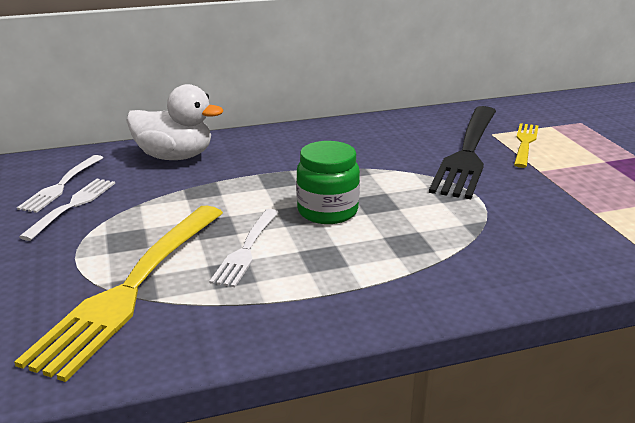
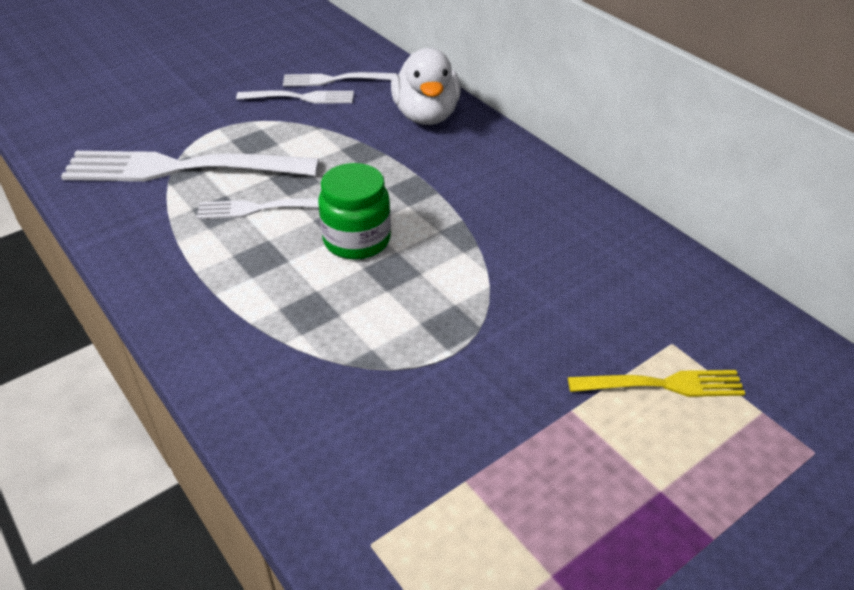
camera: 70 degrees right, 15 degrees up
yellow fork [14,206,223,382] -> white fork [61,151,319,182]
black fork [429,106,496,199] -> none

